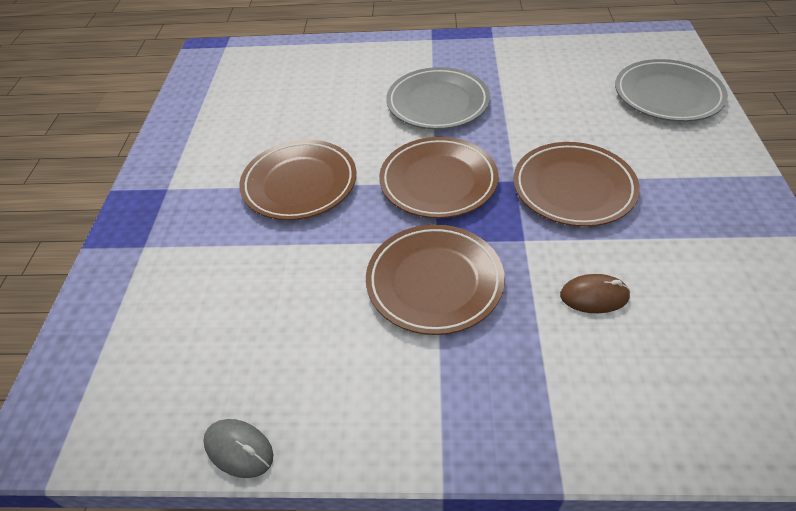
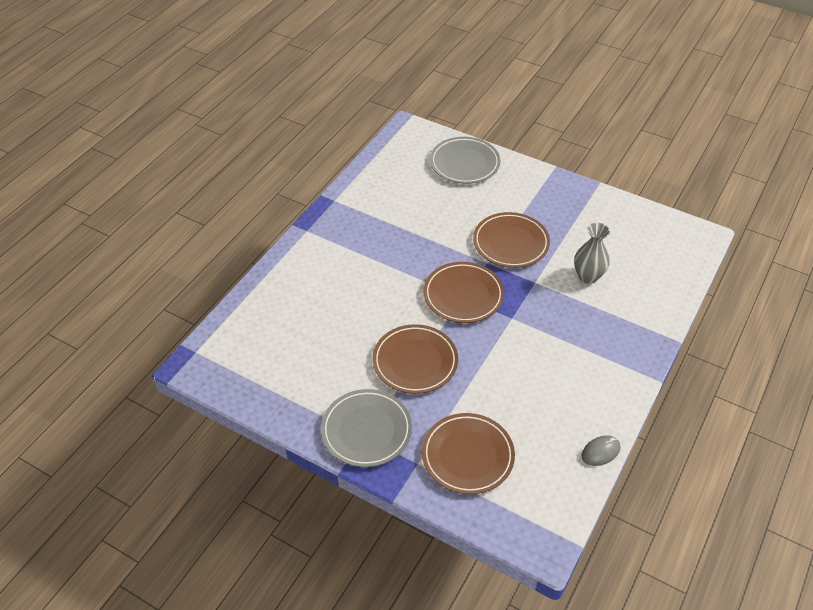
camera: 65 degrees left, 0 degrees up
brown plate [366,224,505,335] -> brown plate moved to [422,413,515,494]
grey plate [386,67,490,129] -> grey plate moved to [321,389,412,467]
brown mouse [560,274,630,313] -> grey vase [574,223,610,284]

